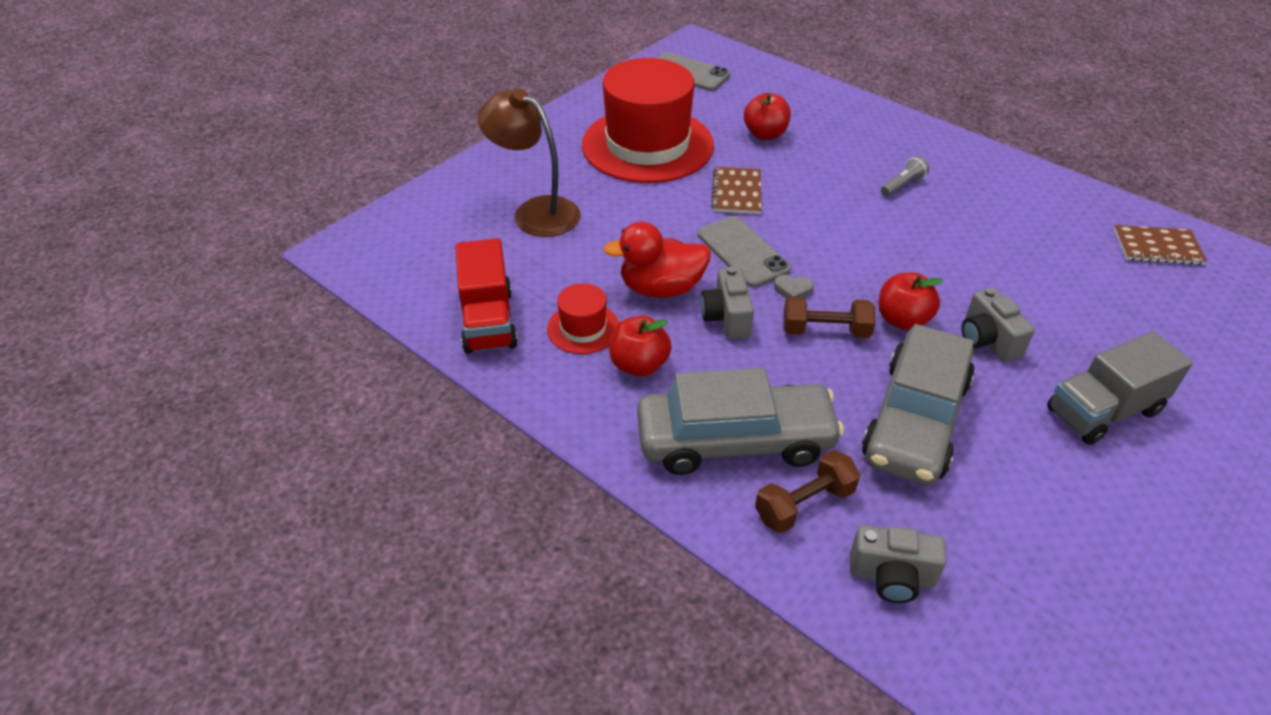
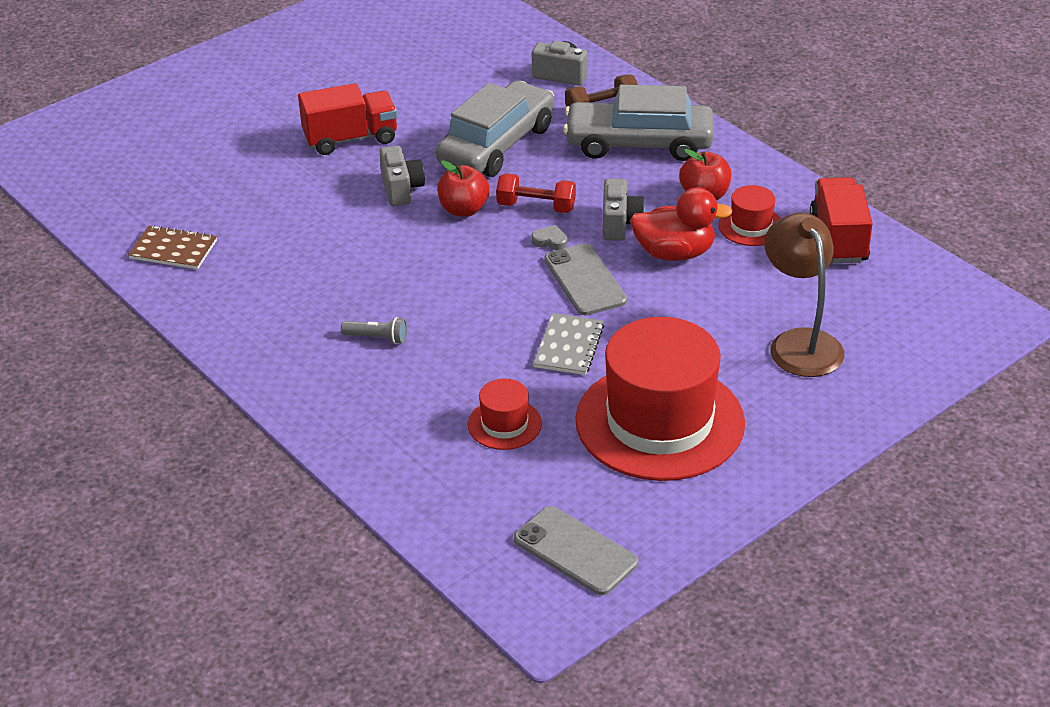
camera: 170 degrees left, 5 degrees down
brown lamp [478,88,580,237] -> brown lamp turned 150 degrees counterclockwise [765,213,845,377]
brown notebook [711,167,761,214] -> grey notebook [533,313,604,375]
red apple [744,93,791,140] -> red hat [468,379,542,450]
brown dumbbell [783,296,875,338] -> red dumbbell [496,173,576,213]
grey flashlight [881,156,929,197] -> grey flashlight turned 135 degrees counterclockwise [341,317,407,344]
grey truck [1047,331,1193,445] -> red truck [298,83,397,155]

